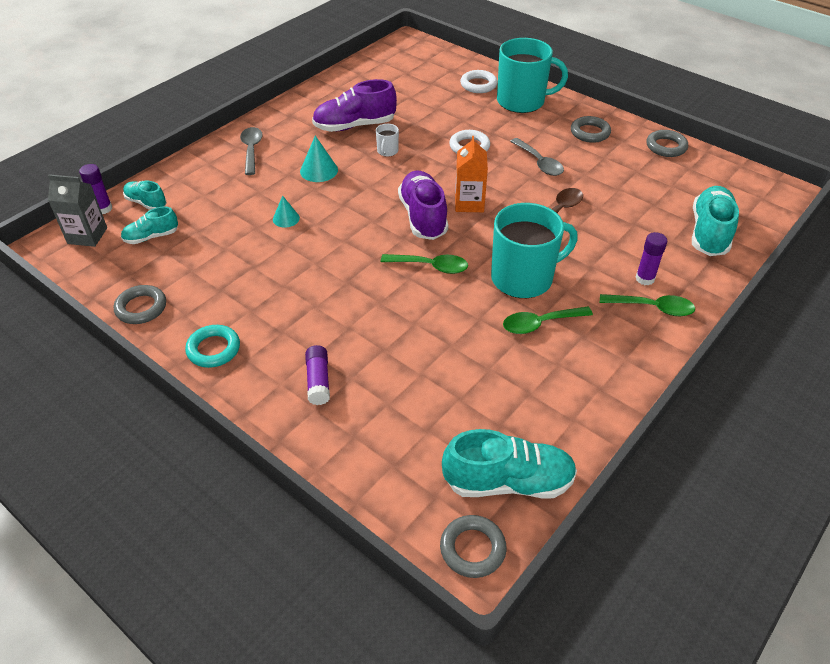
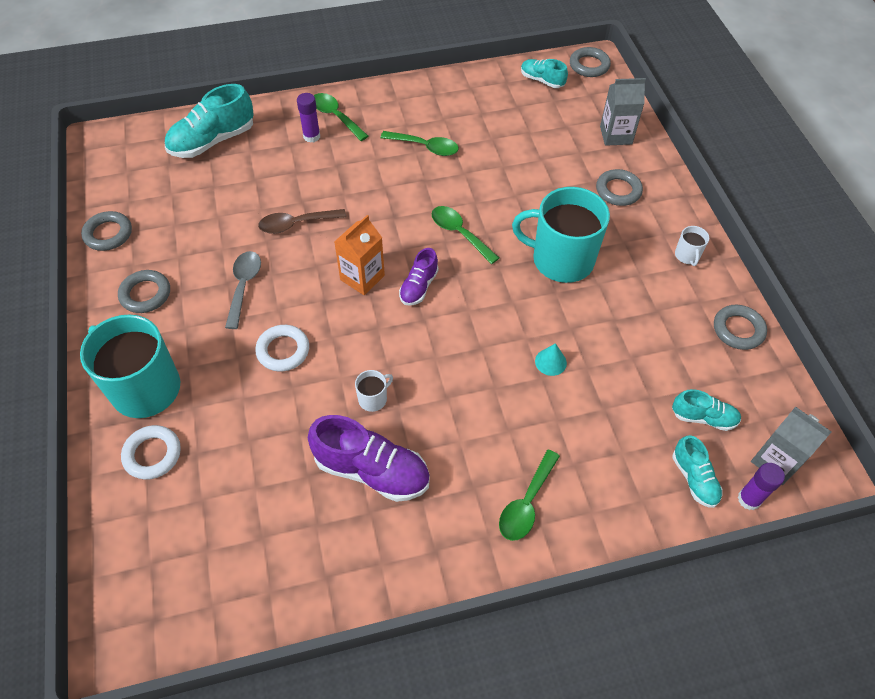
camera: 145 degrees left, 10 degrees up
turquoise ring [185,325,240,368] -> white mug [675,226,709,266]
grey spoon [240,127,263,175] -> green spoon [499,450,560,541]
turquoise cone [300,136,338,182] -> none
purple glue stick [305,345,330,405] -> grey ring [596,169,643,206]
purple shoe [398,171,448,240] -> purple shoe [399,248,439,306], size x0.57
turquoise shoe [442,429,577,499] -> turquoise shoe [521,59,568,88], size x0.57
turquoise mug [491,203,578,298] -> turquoise mug moved to [512,187,610,283]
none -> grey carton [600,78,646,146]

